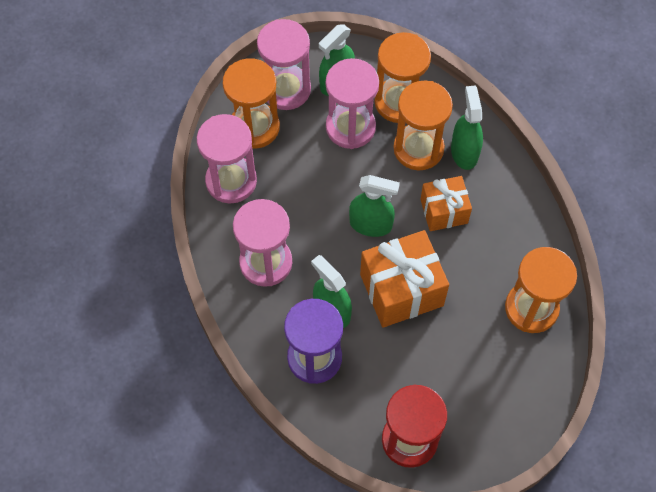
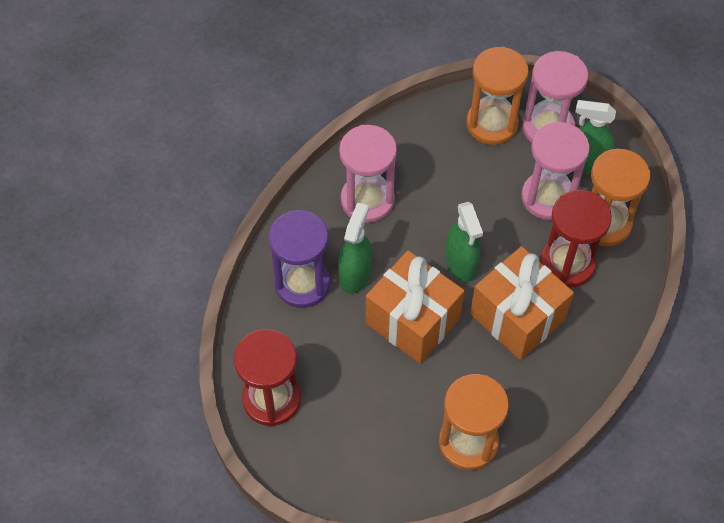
camera: 60 degrees right, 5 degrees down
pink hourglass [197,114,257,204] -> none
orange hourglass [393,80,453,170] -> red hourglass [540,190,612,288]
orange gift [420,176,472,231] -> orange gift [470,246,574,360], size x1.61
green spray bottle [451,86,483,170] -> none

